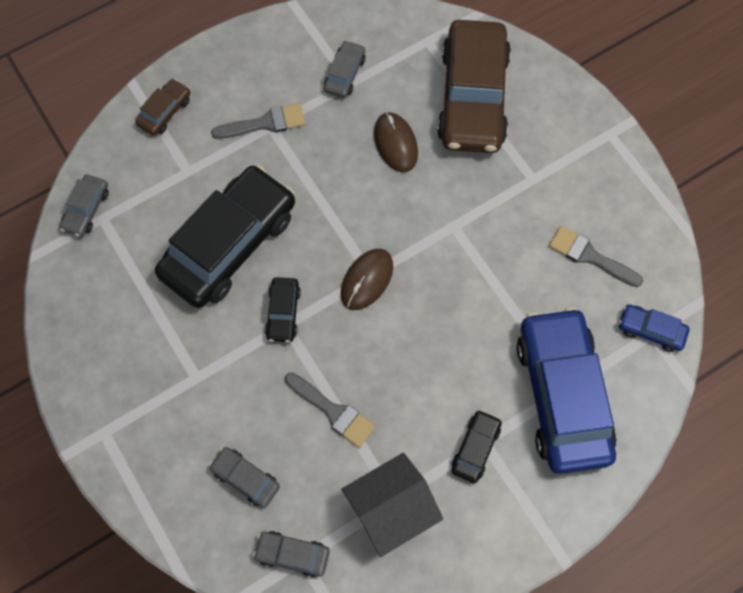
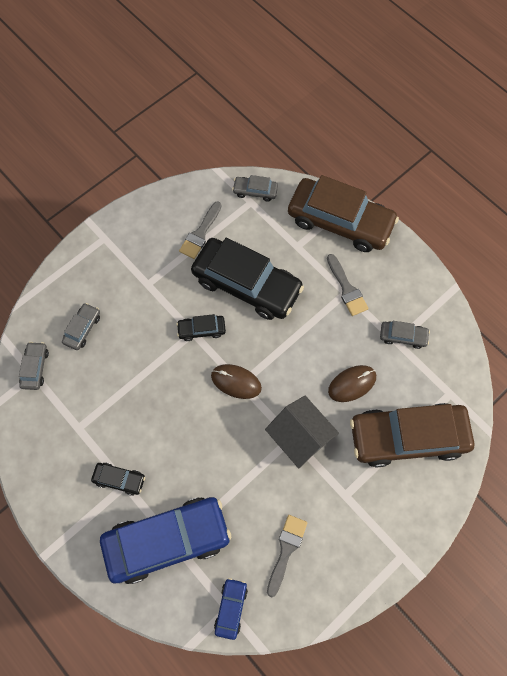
camera: 80 degrees right, 0 degrees up
brown car [135,79,191,136] -> brown car [288,175,399,252], size x2.32
grey brush [285,372,375,448] -> grey brush moved to [179,202,222,259]
grey house [342,453,443,557] -> grey house moved to [265,396,339,468]

